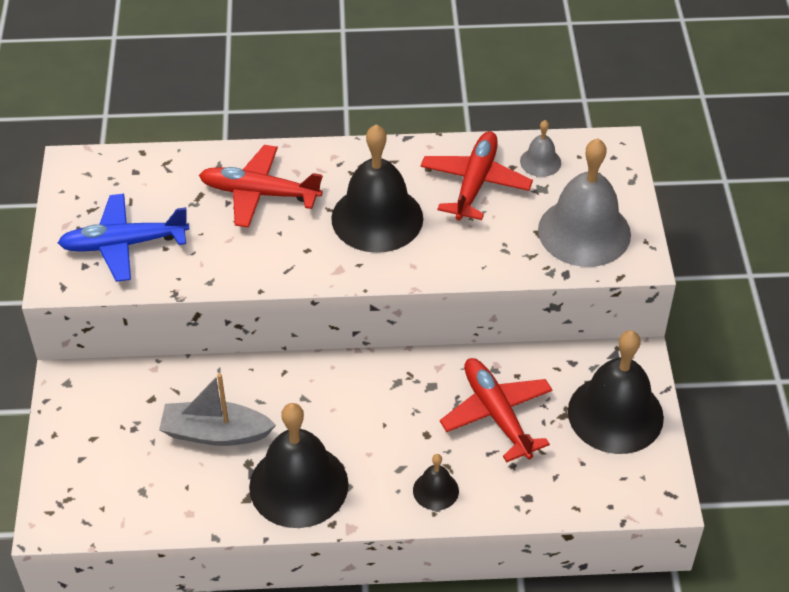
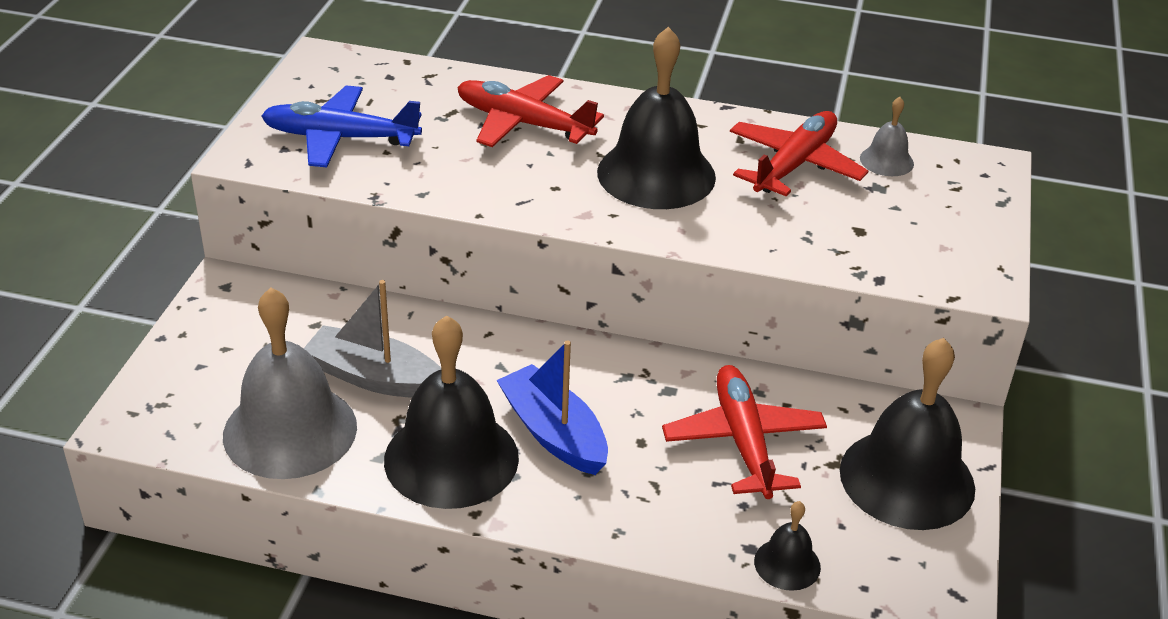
camera: 15 degrees right, 10 degrees down
black bell [413,454,459,510] -> black bell moved to [754,501,821,591]
grey bell [538,138,631,267] -> grey bell moved to [223,288,357,479]
none -> blue boat [496,340,608,475]

